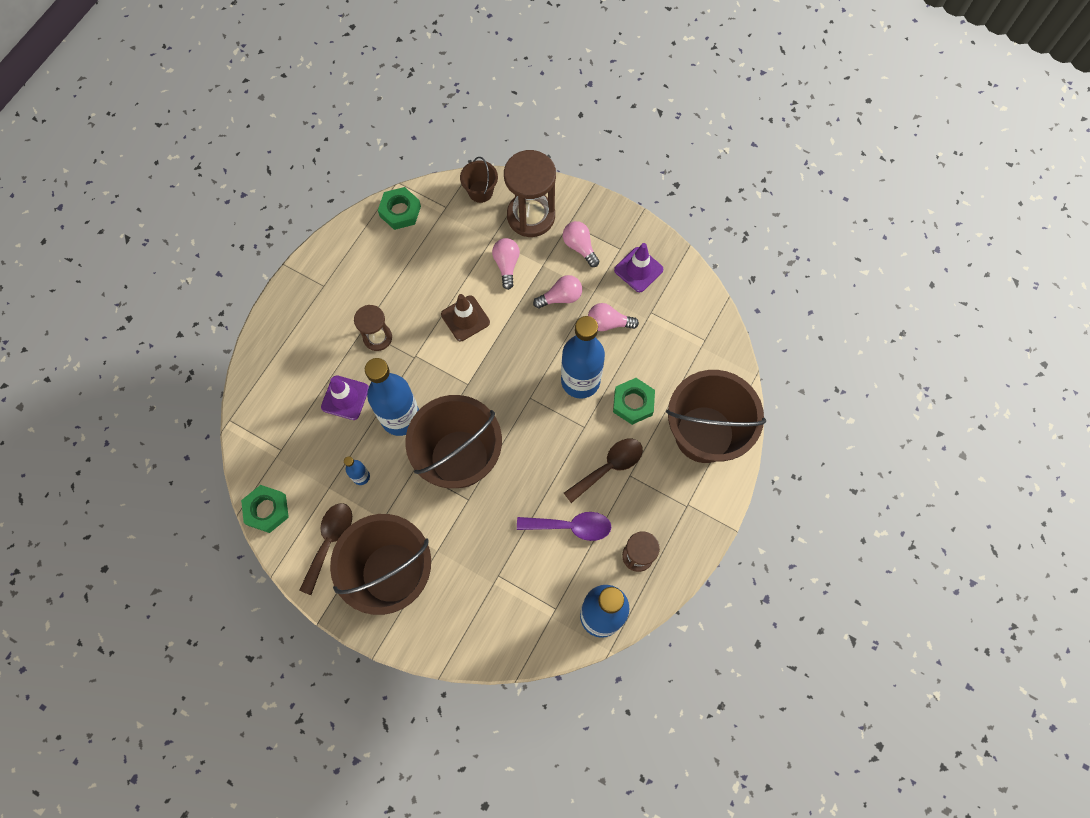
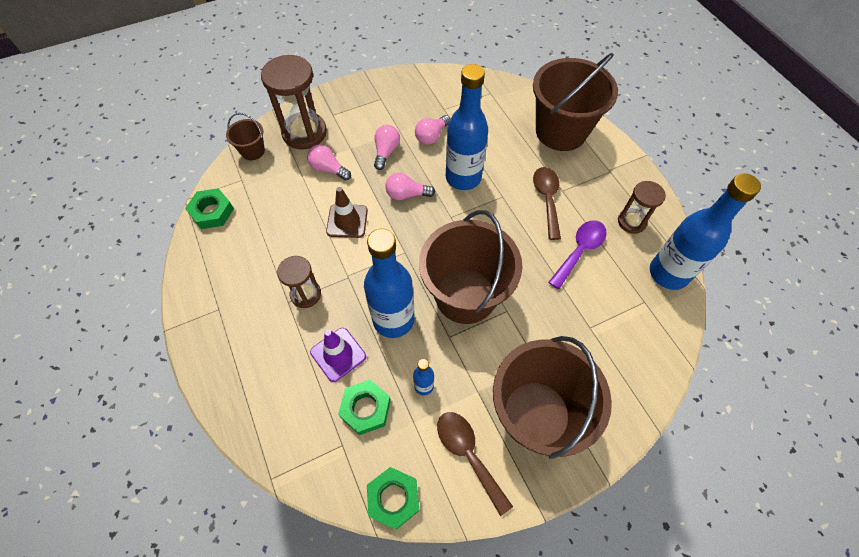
camera: 55 degrees left, 10 degrees down
pink light bulb [563,221,599,267] -> pink light bulb moved to [385,173,435,200]
green nut [613,378,655,425] -> green nut moved to [338,380,391,435]
purple traffic cone [614,243,663,292] -> none

